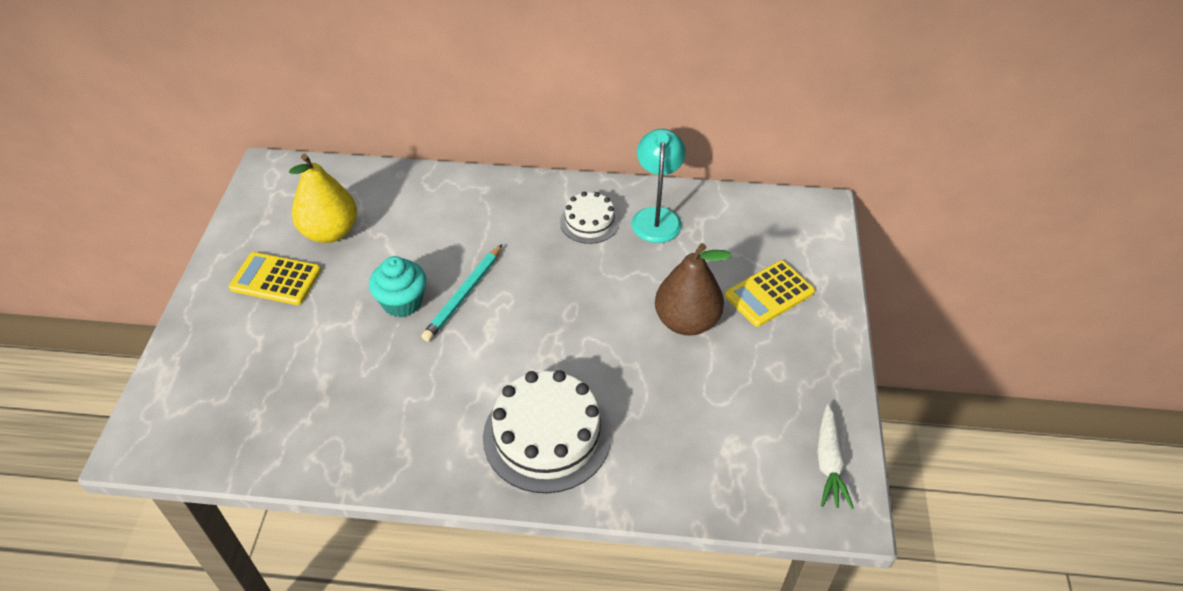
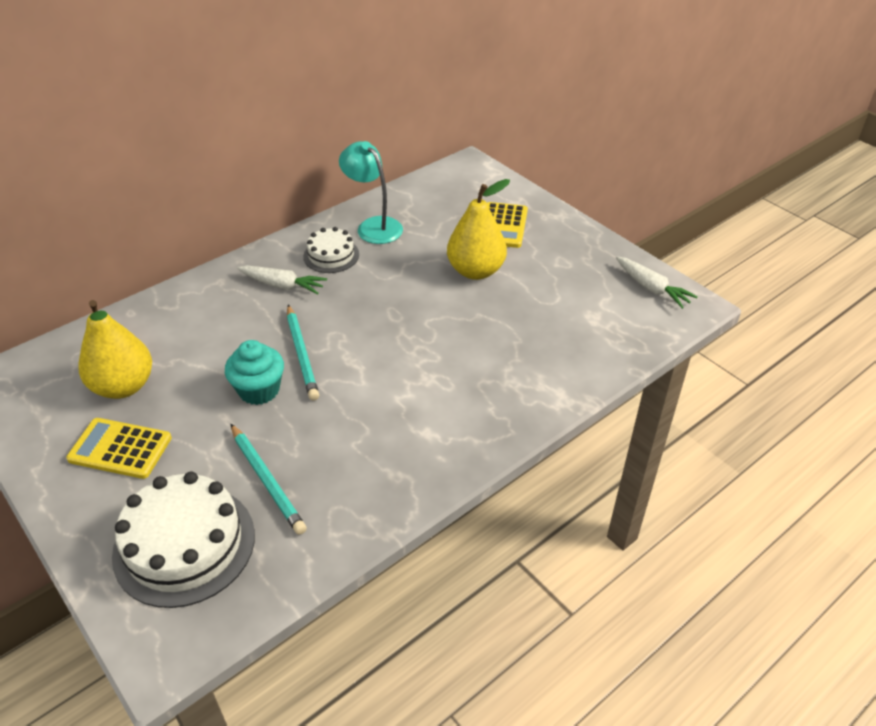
camera: 45 degrees left, 5 degrees down
yellow calculator [229,252,321,305] -> yellow calculator turned 45 degrees clockwise [66,418,172,479]
white cake [483,370,611,493] -> white cake moved to [112,471,255,608]
brown pear [655,243,732,336] -> yellow pear [447,179,510,280]
none -> turquoise pencil [231,424,307,535]
none -> white carrot [237,266,327,295]

